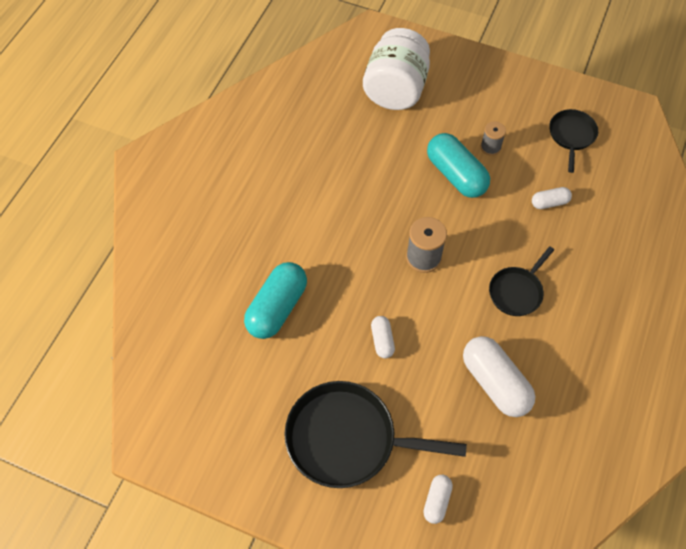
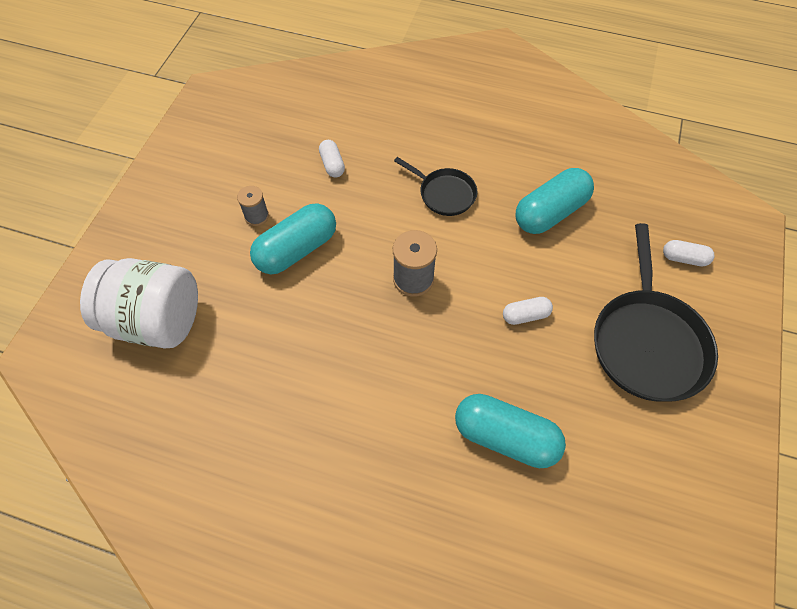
camera: 95 degrees left, 0 degrees up
white capsule [463,336,535,417] -> turquoise capsule [516,168,594,234]
black pan [549,109,598,173] -> none

